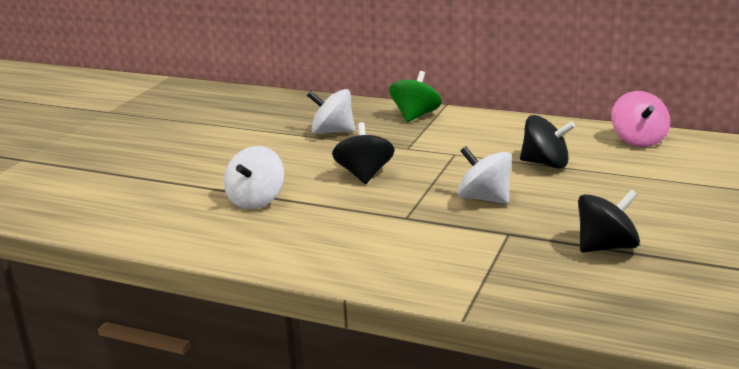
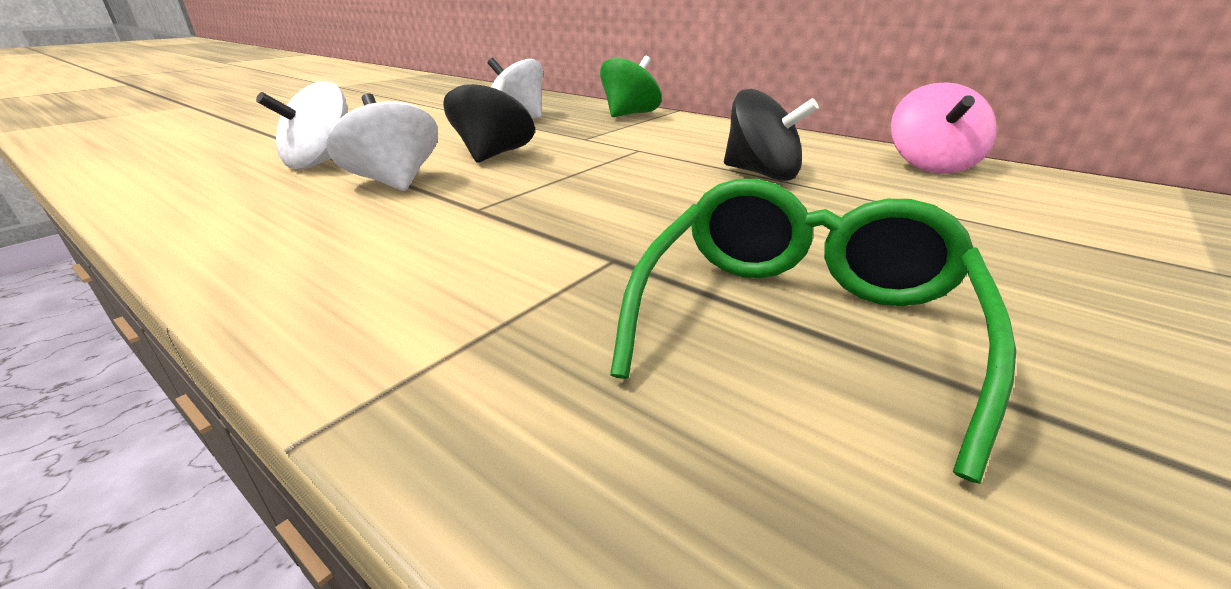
camera: 15 degrees right, 5 degrees up
white spinning top [457,146,512,204] -> white spinning top moved to [326,93,438,191]
black spinning top [578,190,640,253] -> green glasses [610,179,1016,484]

